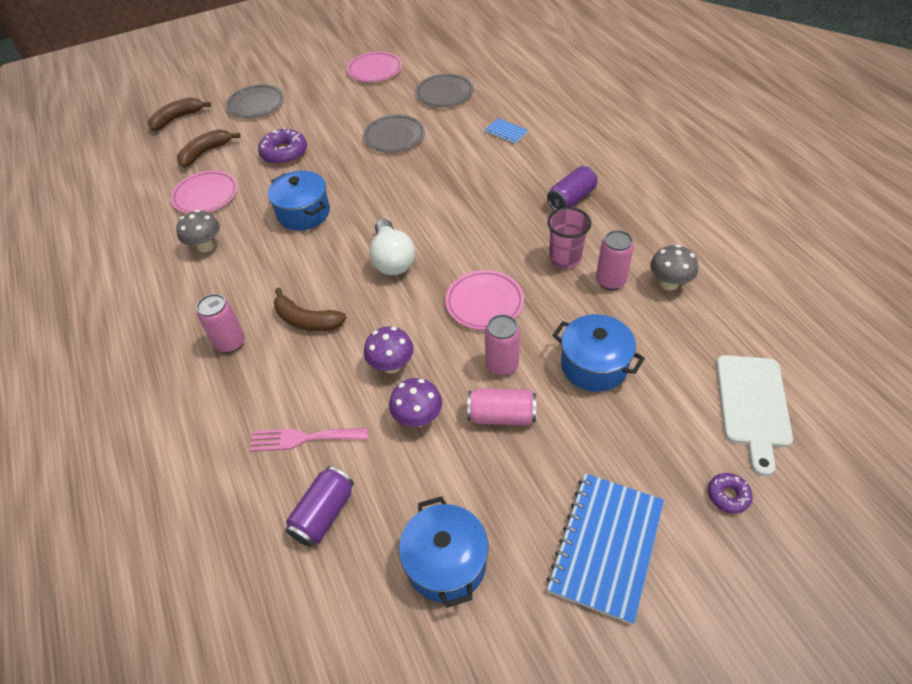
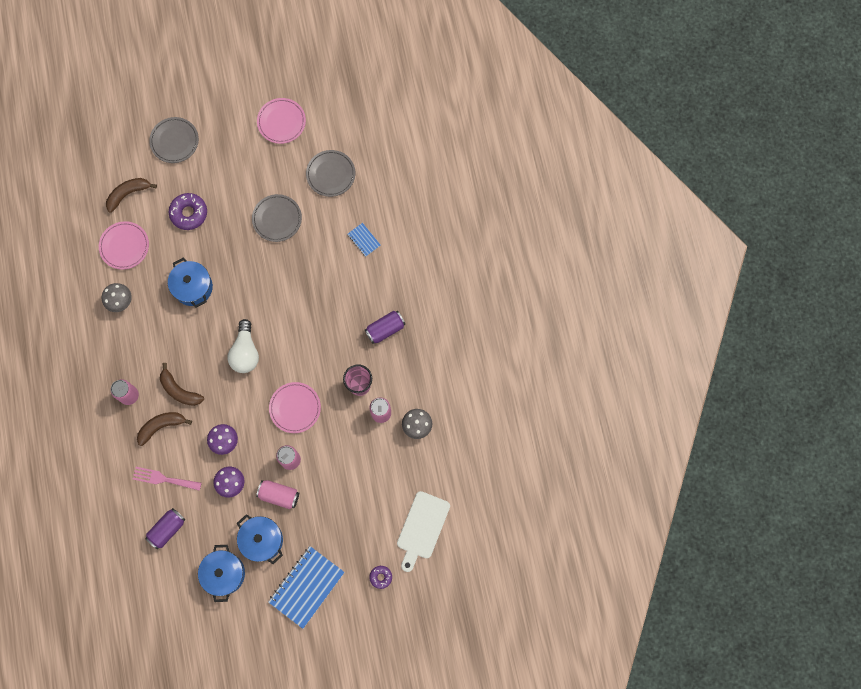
camera: 10 degrees right, 25 degrees up
brown banana [148,97,211,131] -> brown banana moved to [137,412,192,446]
blue pot [552,314,645,392] -> blue pot moved to [237,514,283,564]

